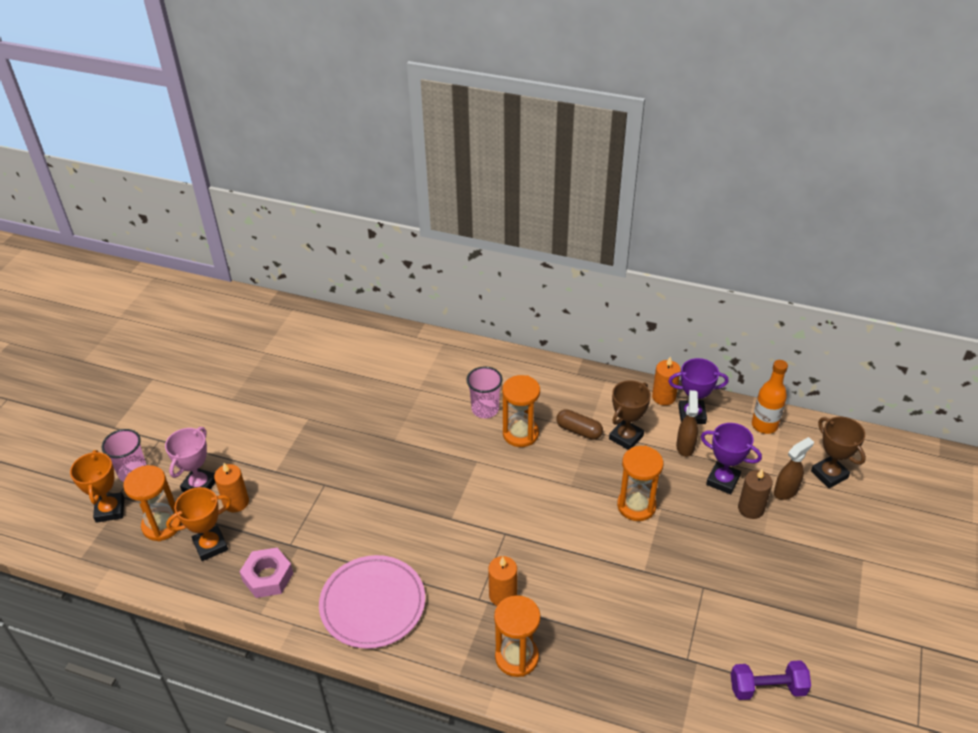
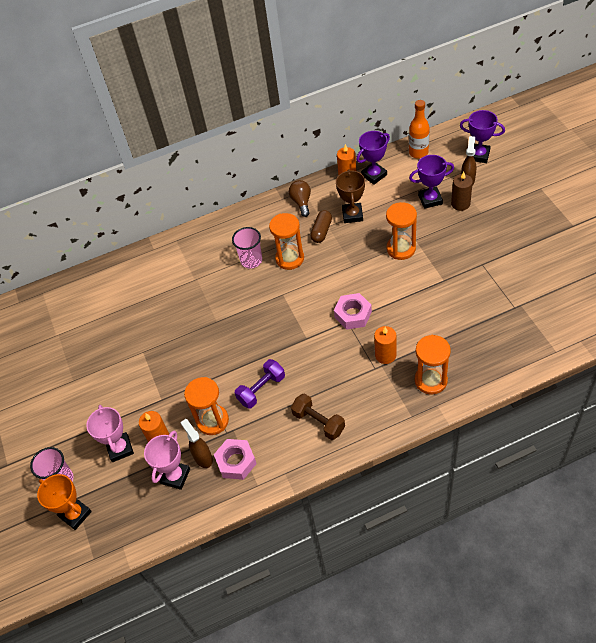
camera: 35 degrees left, 10 degrees up
orange hourglass [123,465,182,541] -> orange hourglass moved to [184,377,229,435]
orange trophy [166,487,231,561] -> pink trophy [144,431,190,490]
pink plate [319,555,425,649] -> brown dumbbell [291,393,345,440]
brown capsule [556,409,603,440] -> brown capsule turned 60 degrees counterclockwise [310,210,332,243]
brown spray bottle [676,390,699,457] -> brown spray bottle moved to [180,419,213,468]
purple dumbbell [731,660,811,700] -> purple dumbbell moved to [235,359,285,408]
brown trophy [811,417,866,488] -> purple trophy [460,110,505,163]
none -> brown light bulb [289,180,311,217]
none -> pink nut [334,293,372,330]

